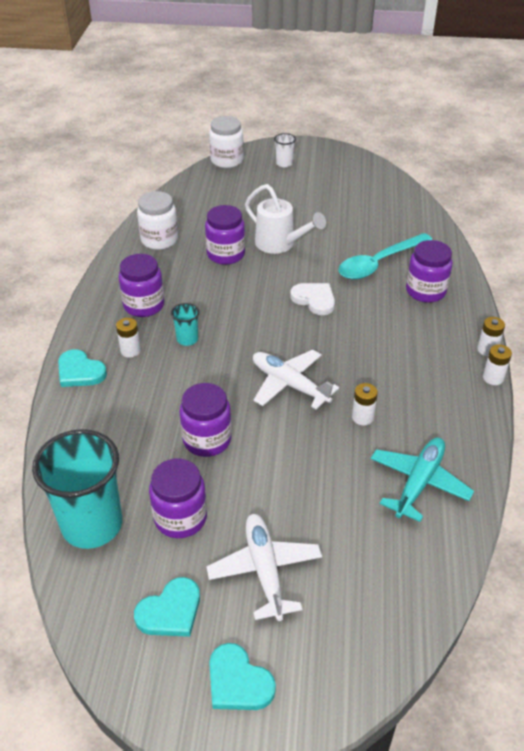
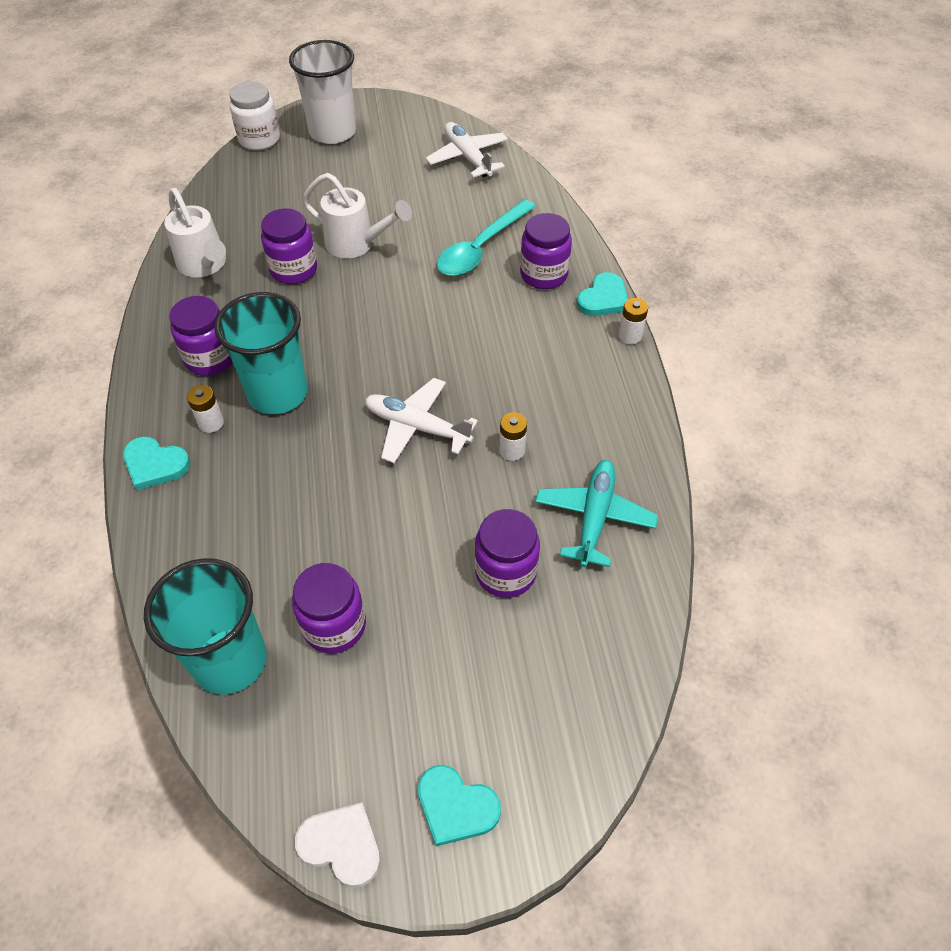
camera: 15 degrees left, 10 degrees up
turquoise heart [134,577,200,637] -> turquoise heart moved to [577,272,628,316]
white jar [137,191,178,250] -> white watering can [164,188,226,277]
turquoise cup [171,303,199,346] -> turquoise cup [214,292,308,414], size x2.26
purple jar [179,383,232,457] -> purple jar moved to [475,509,540,598]
white plane [206,514,322,621] -> white plane moved to [426,122,508,178]
white cup [274,133,296,167] -> white cup [289,40,356,144], size x2.26
white heart [290,283,335,315] -> white heart moved to [295,802,381,888]
white battery [483,344,512,385] -> none

